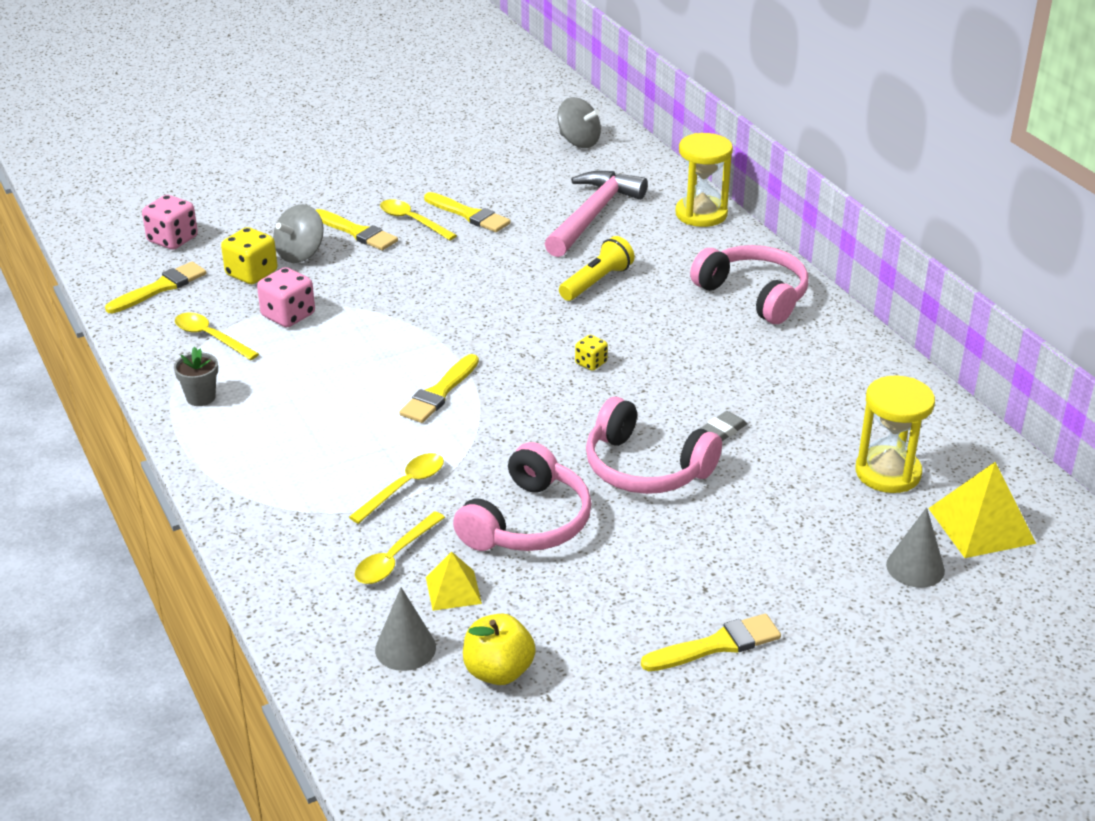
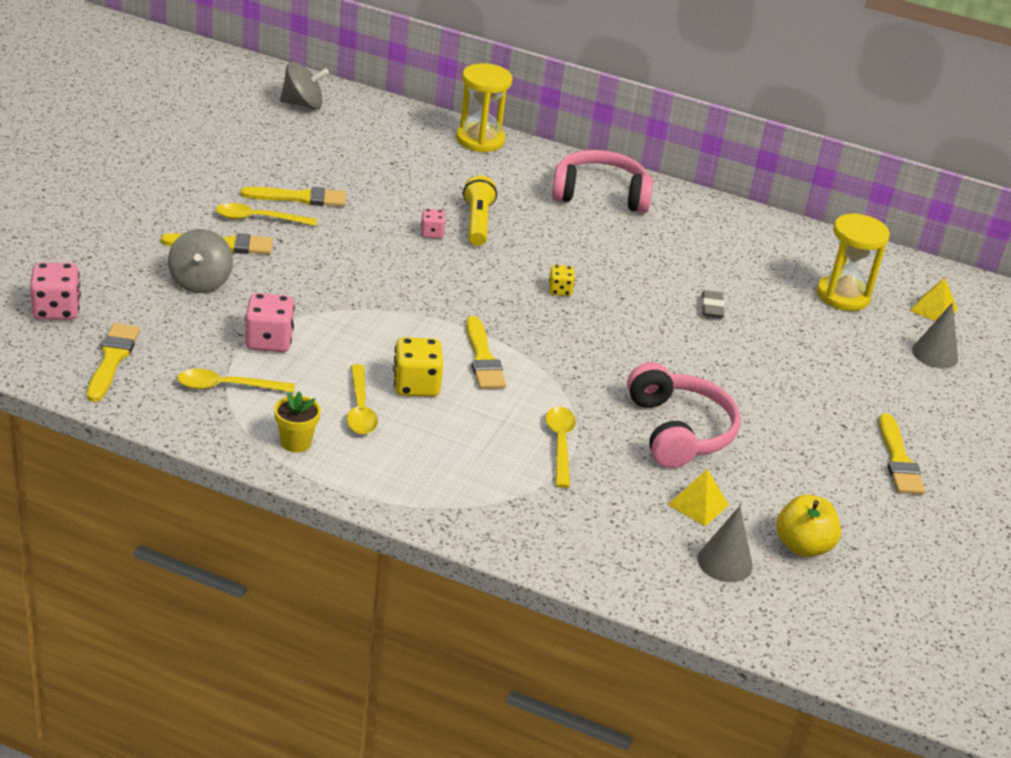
camera: 45 degrees left, 0 degrees up
grey flower pot [174,347,218,406] -> yellow flower pot [274,391,321,452]
yellow dice [221,227,277,284] -> yellow dice moved to [393,337,443,397]
yellow spoon [355,511,445,584] -> yellow spoon moved to [346,364,378,434]
pink hammer [545,171,648,257] -> none
pink headphones [586,397,722,494] -> none
yellow brush [641,614,781,671] -> yellow brush turned 150 degrees clockwise [879,413,925,494]
yellow pyramid [928,462,1036,558] -> yellow pyramid [910,277,958,321], size x0.60
none -> pink dice [421,209,446,239]

